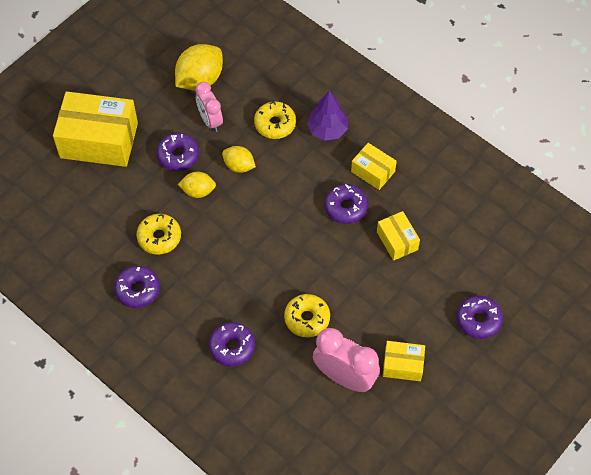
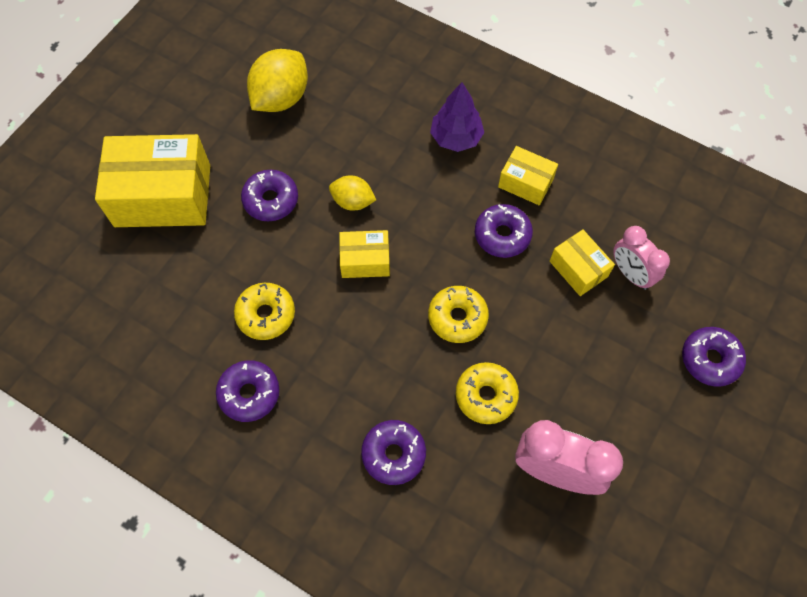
camera: 10 degrees left, 5 degrees up
yellow lemon [178,172,216,198] -> none
pink clock [195,82,223,132] -> pink clock moved to [613,226,670,290]
yellow donut [254,102,296,139] -> yellow donut moved to [428,286,489,343]
yellow box [383,341,425,381] -> yellow box moved to [339,230,390,278]

